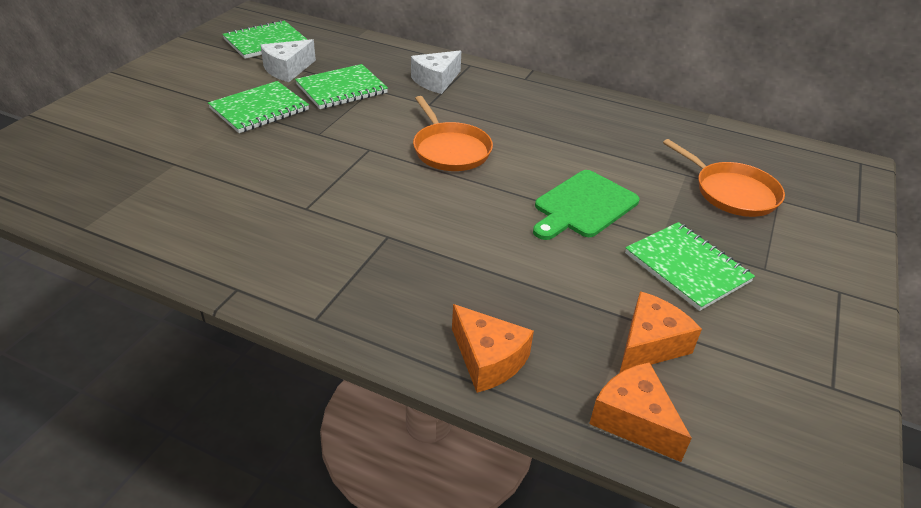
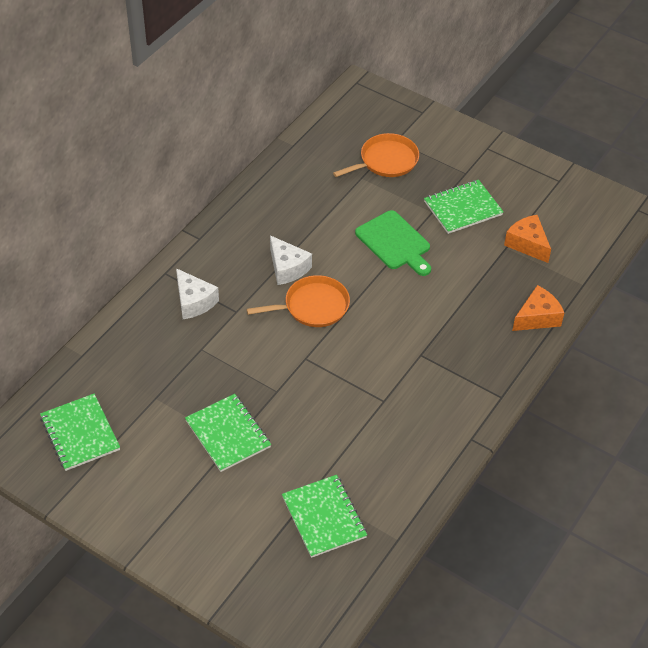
camera: 80 degrees left, 10 degrees up
white cheese [261,39,316,82] -> white cheese moved to [270,235,312,285]
green notebook [295,64,388,109] -> green notebook moved to [282,475,367,558]
orange cheese [589,362,692,462] -> none

